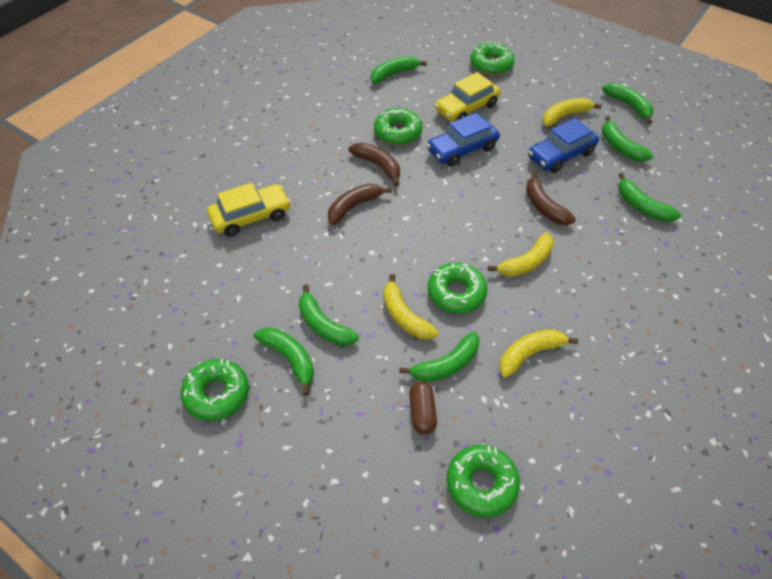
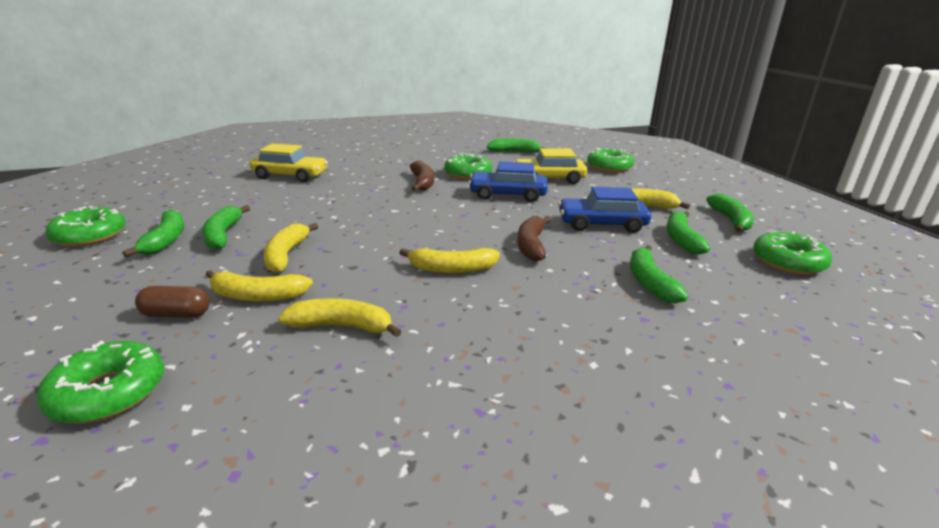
camera: 35 degrees right, 25 degrees down
brown banana [328,183,392,225] -> none
green banana [399,331,479,382] -> yellow banana [206,270,313,302]
brown capsule [409,381,437,435] -> brown capsule turned 60 degrees clockwise [135,286,210,318]
green donut [428,262,487,314] -> green donut moved to [753,230,832,275]

